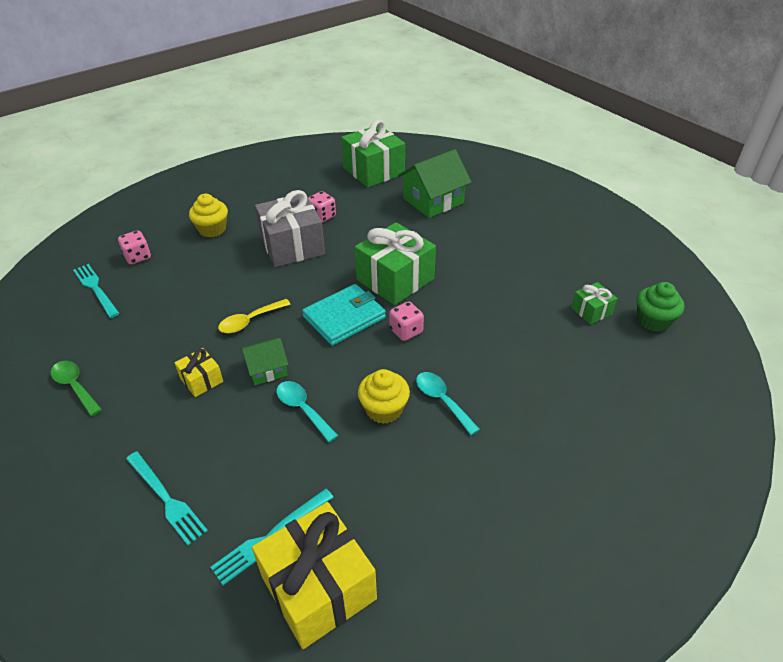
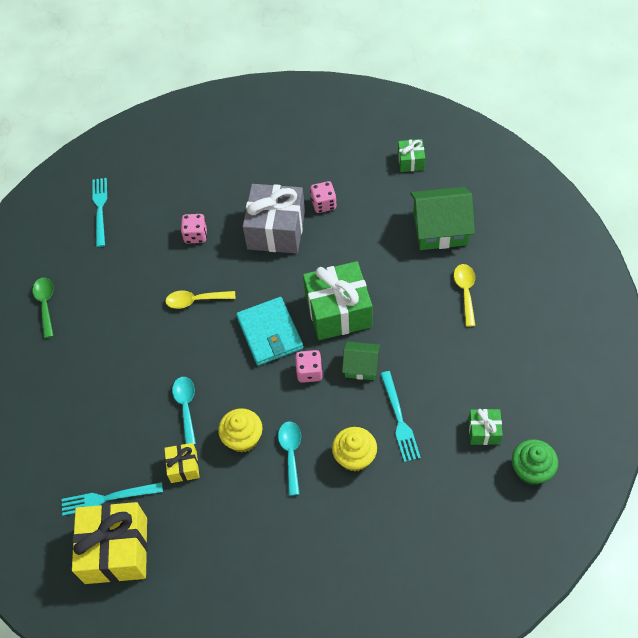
camera: 35 degrees right, 15 degrees up
pink dice [118,231,151,264] -> pink dice moved to [181,214,207,243]
turquoise fork [126,452,208,545] -> turquoise fork moved to [380,371,421,462]
yellow gift [174,348,223,397] -> yellow gift moved to [164,443,200,483]
yellow cupcake [189,194,228,238] -> yellow cupcake moved to [332,427,377,472]
green house [241,338,288,385] -> green house moved to [342,341,380,380]
turquoise wallet [302,284,386,346] -> turquoise wallet turned 75 degrees clockwise [236,297,303,366]
green gift [341,120,405,187] -> green gift [398,139,425,172], size x0.49
none -> yellow spoon [454,264,476,327]

